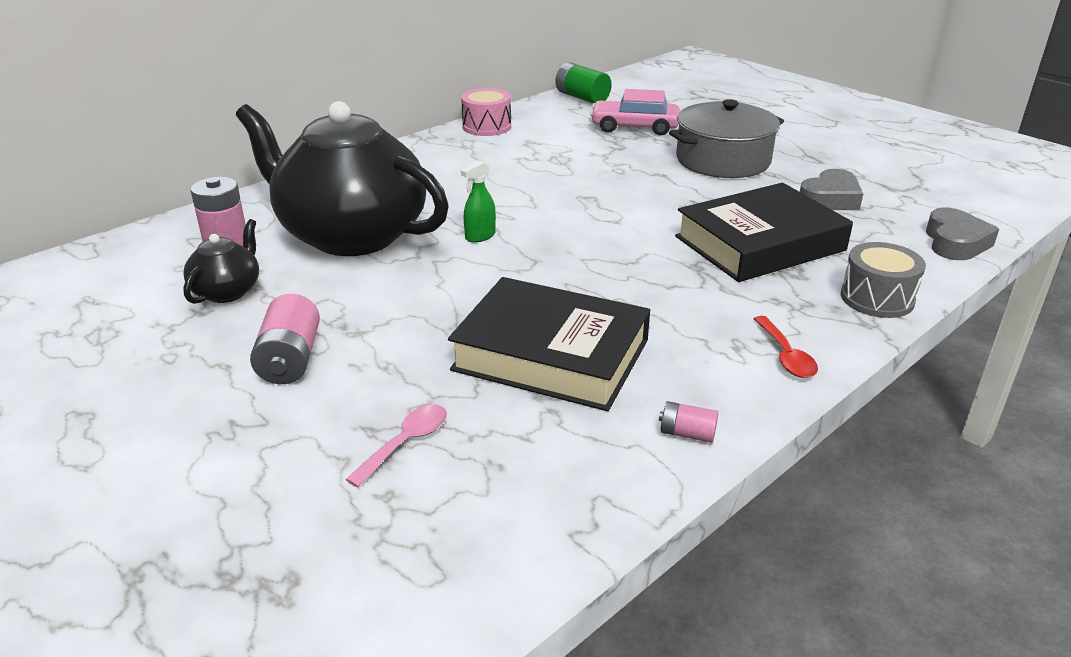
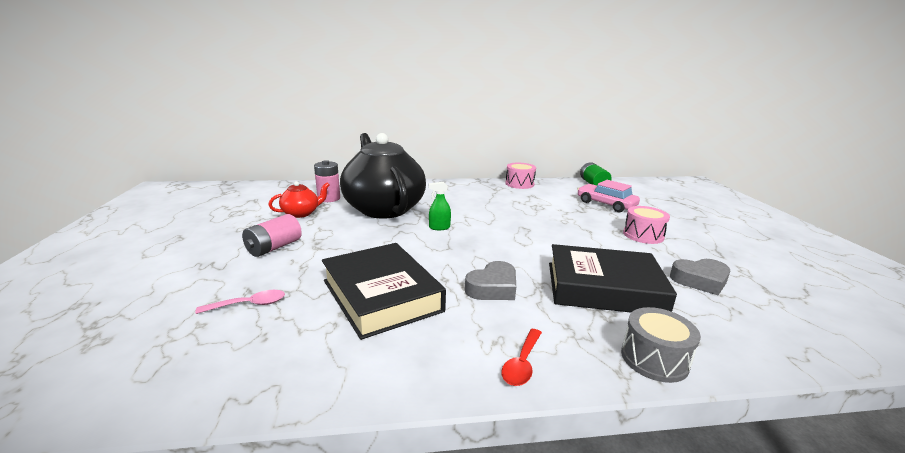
camera: 35 degrees right, 10 degrees down
black teapot [183,219,259,304] -> red teapot [268,181,330,218]
pink battery [659,401,718,443] -> none
grey pot [669,99,784,178] -> pink drum [623,206,670,244]
grey heart [926,208,999,260] -> grey heart moved to [465,261,516,300]

